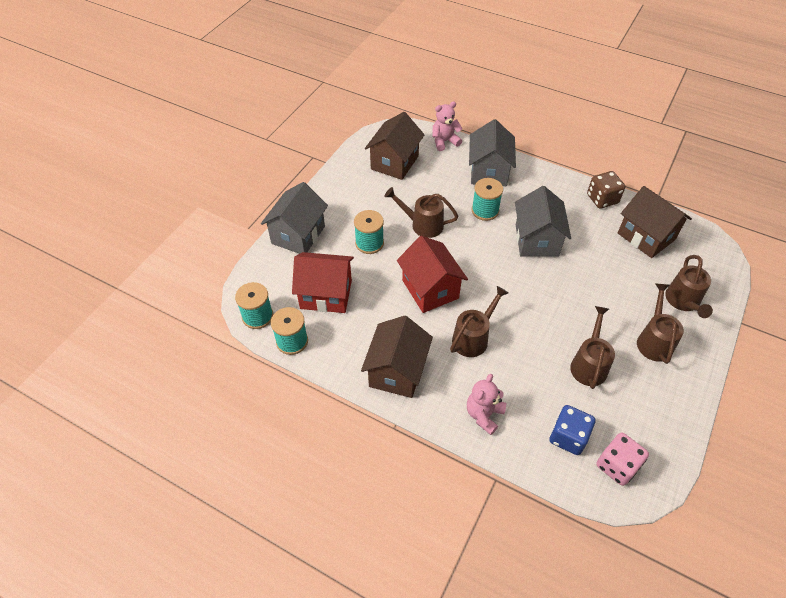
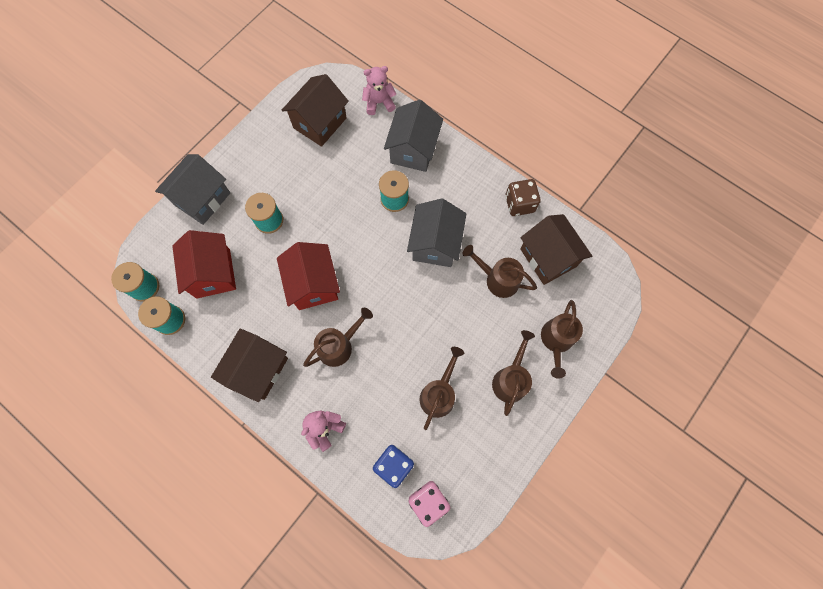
camera: 10 degrees right, 20 degrees up
red house [292,252,354,313] -> red house turned 60 degrees clockwise [172,230,236,299]
brown watering can [384,187,458,238] -> brown watering can moved to [462,245,537,298]

